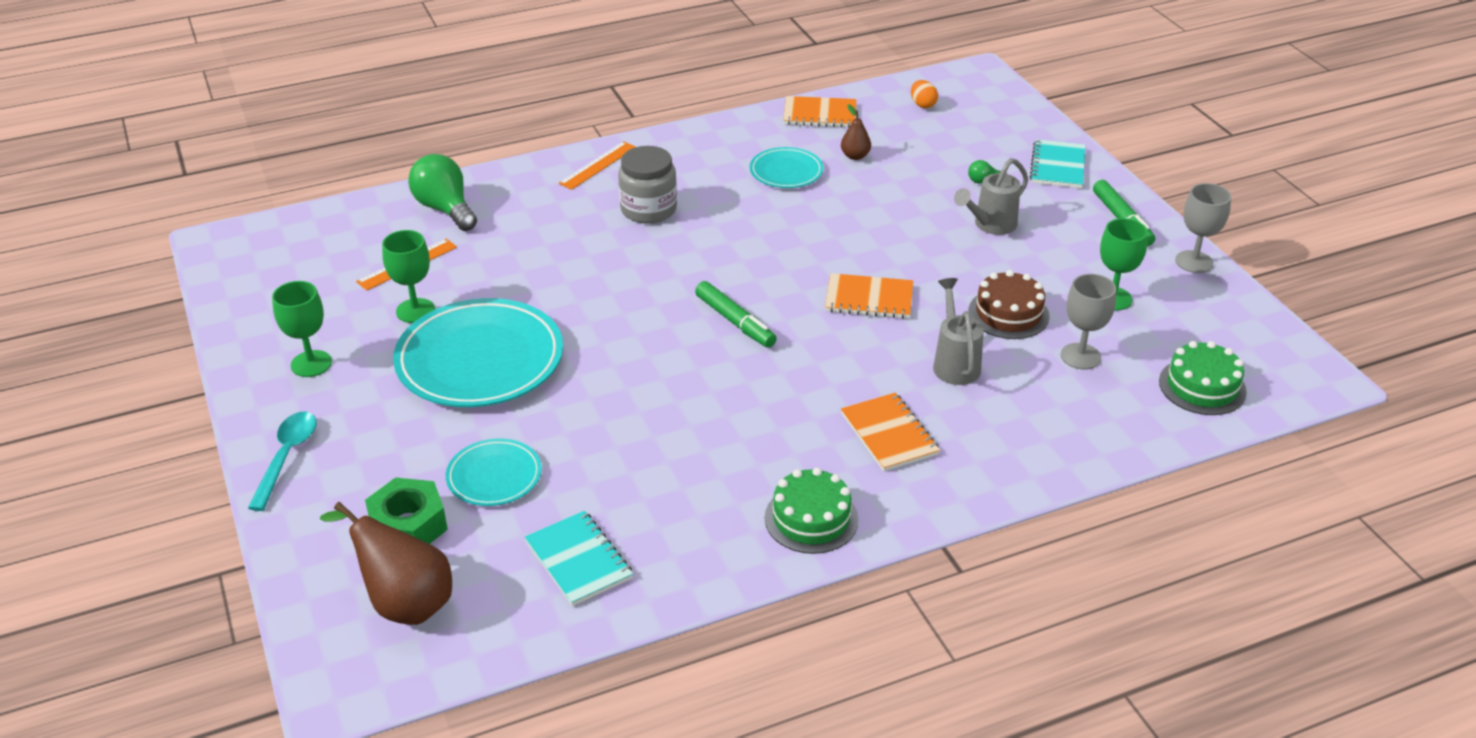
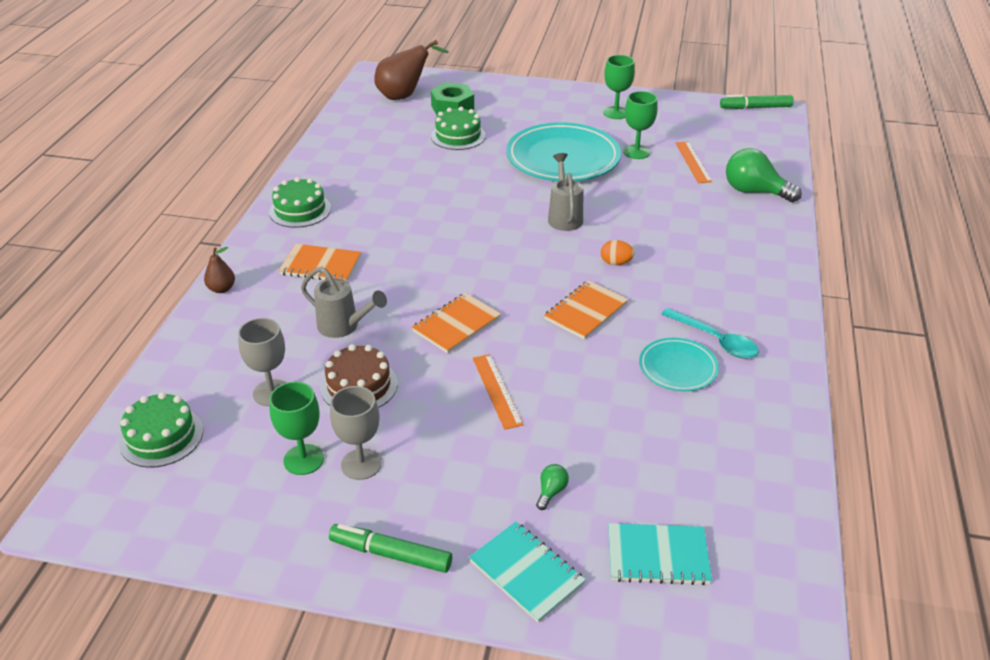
camera: 125 degrees right, 0 degrees up
turquoise spoon [248,412,316,511] -> turquoise spoon moved to [661,308,759,359]
green light bulb [408,154,477,231] -> green light bulb turned 150 degrees counterclockwise [726,148,802,202]
turquoise plate [446,438,542,506] -> green cake [431,107,486,150]
turquoise notebook [525,511,633,606] -> turquoise notebook moved to [608,523,712,585]
orange ruler [558,141,636,190] -> orange ruler moved to [473,354,523,430]
grey jar [618,146,677,224] -> none
green marker [695,281,777,348] -> green marker moved to [720,95,794,109]
orange notebook [783,96,856,128] -> orange notebook moved to [544,280,628,340]
brown pear [841,104,871,160] -> brown pear moved to [204,247,235,293]
orange egg [911,80,938,108] -> orange egg moved to [601,240,635,265]
grey watering can [954,158,1028,235] -> grey watering can moved to [548,153,583,231]
grey goblet [1175,183,1231,273] -> grey goblet moved to [330,386,382,480]

